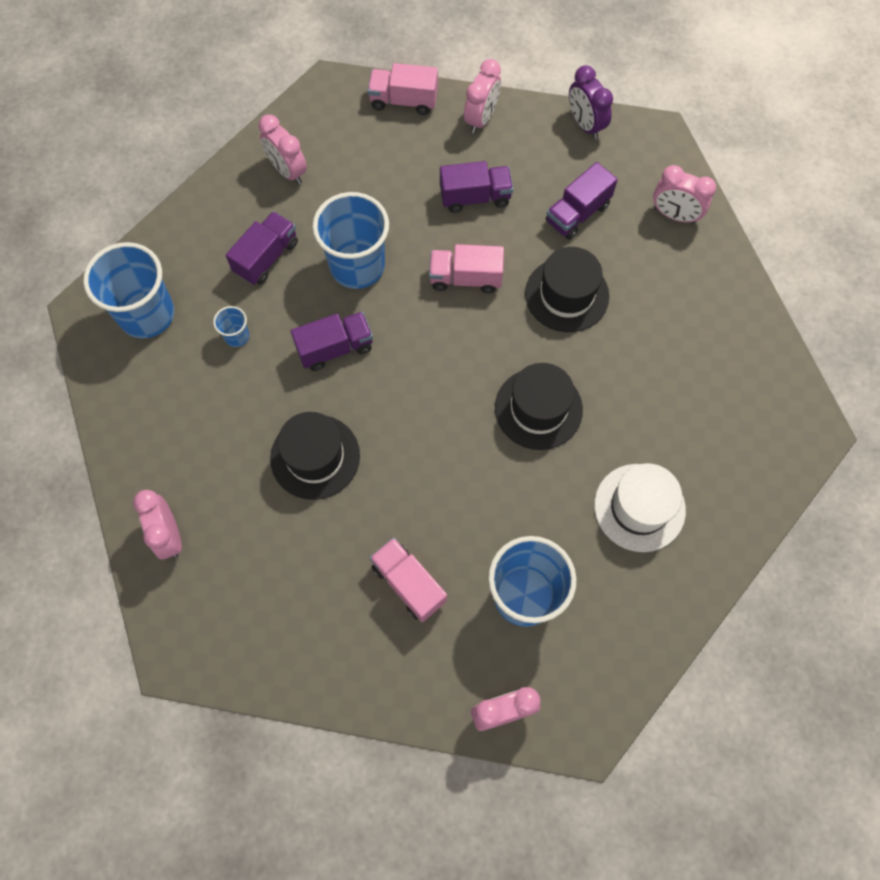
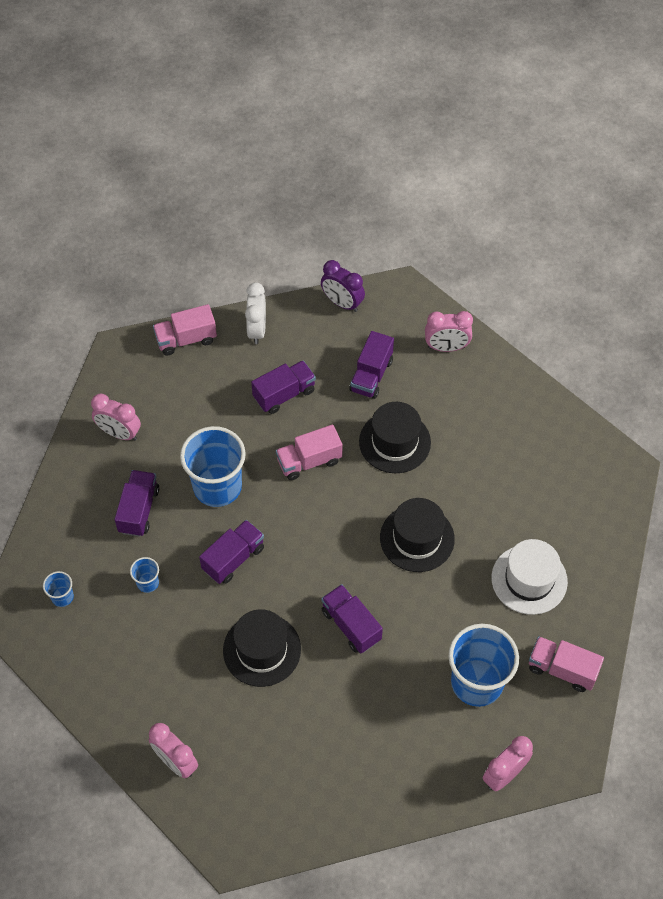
camera: 25 degrees left, 10 degrees down
blue cup [83,242,174,339] -> blue cup [43,571,74,607], size x0.44
pink truck [370,538,447,622] -> pink truck moved to [529,636,604,692]
pink clock [464,59,501,133] -> white clock [245,283,266,344]
none -> purple truck [321,584,383,654]

